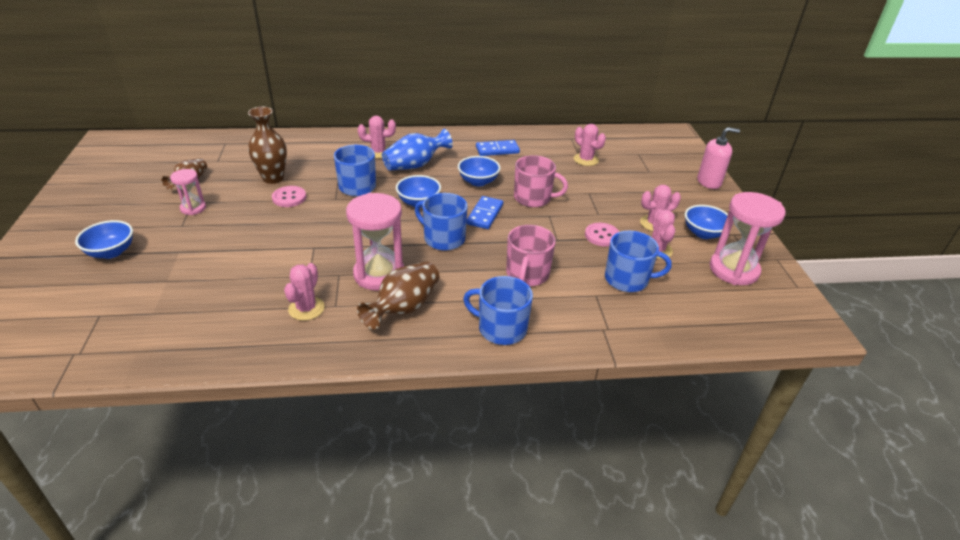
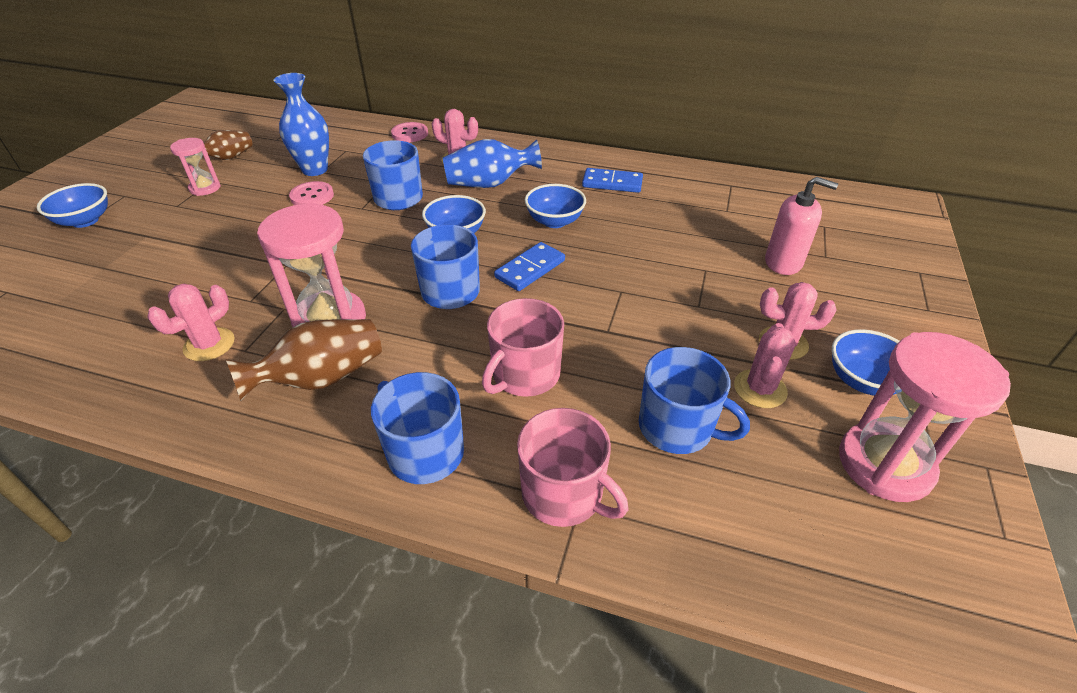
camera: 25 degrees right, 5 degrees up
brown vase [248,107,287,184] -> blue vase [274,73,329,176]
pink mug [514,155,568,207] -> pink mug moved to [517,408,628,527]
pink cactus [574,124,606,166] -> none
pink button [585,223,619,247] -> pink button moved to [391,122,428,142]
pink soap dispenser [697,127,740,189] -> pink soap dispenser moved to [765,177,838,275]

